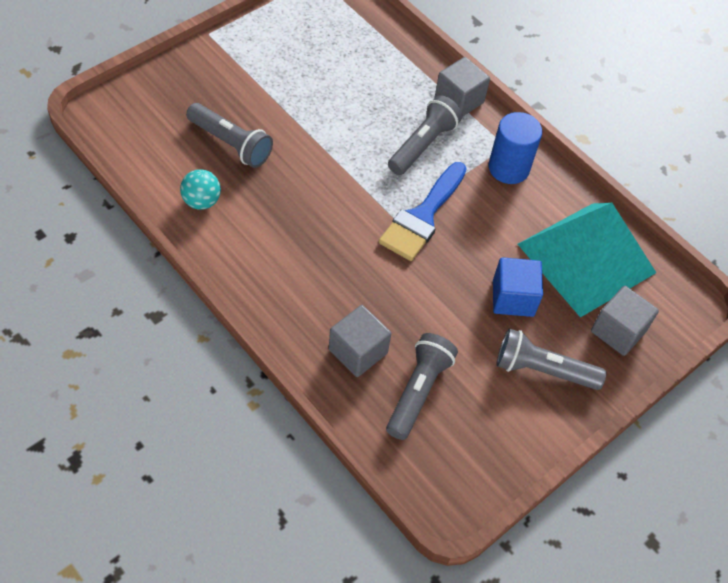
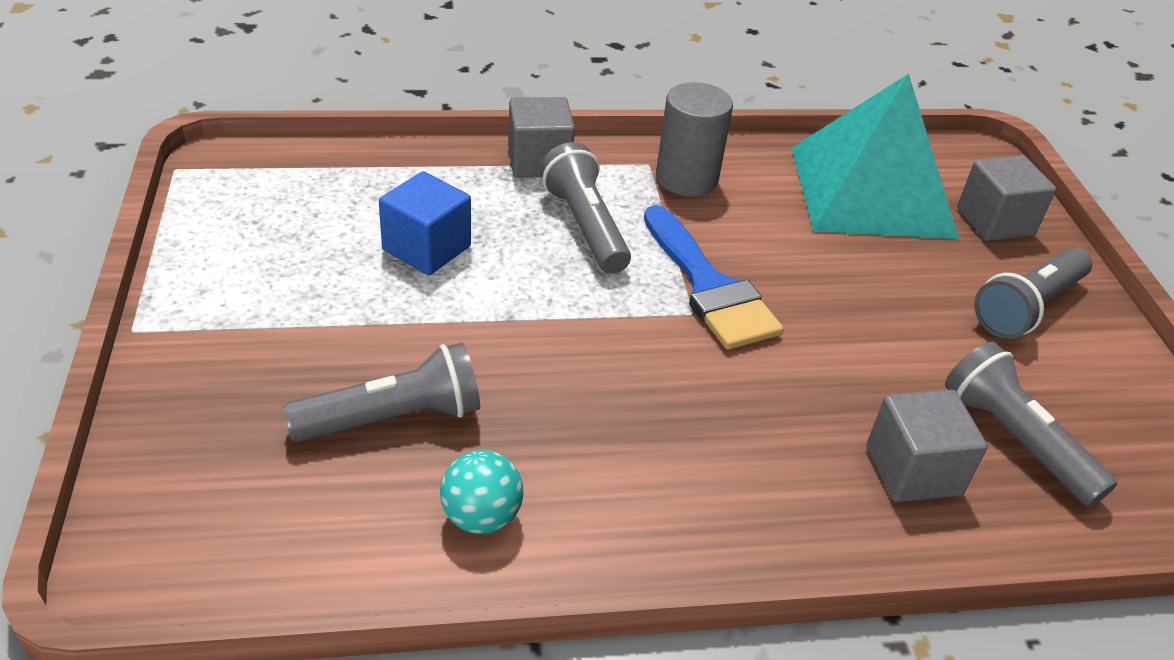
camera: 55 degrees left, 15 degrees down
blue cylinder [488,112,542,184] -> grey cylinder [656,82,733,196]
blue cube [493,257,543,317] -> blue cube moved to [379,171,471,275]

